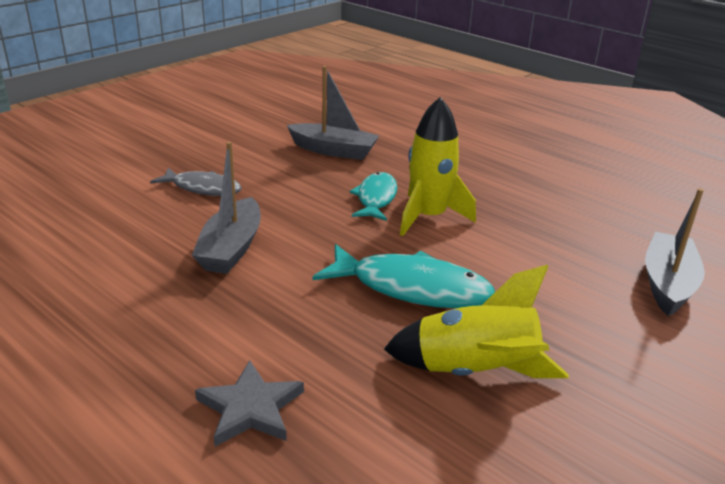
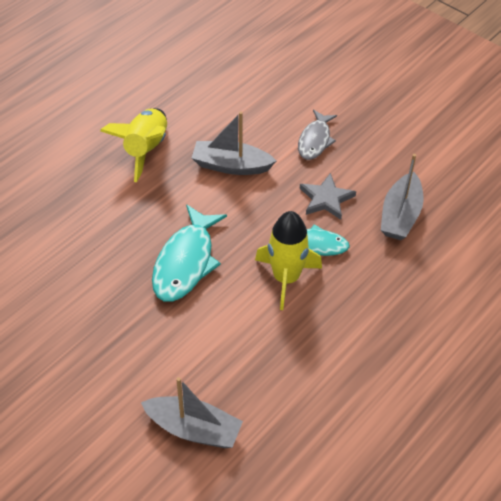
camera: 90 degrees right, 20 degrees up
grey star [195,360,304,447] -> grey star moved to [300,173,356,220]
yellow rocket [384,265,569,378] -> yellow rocket moved to [100,108,167,182]

